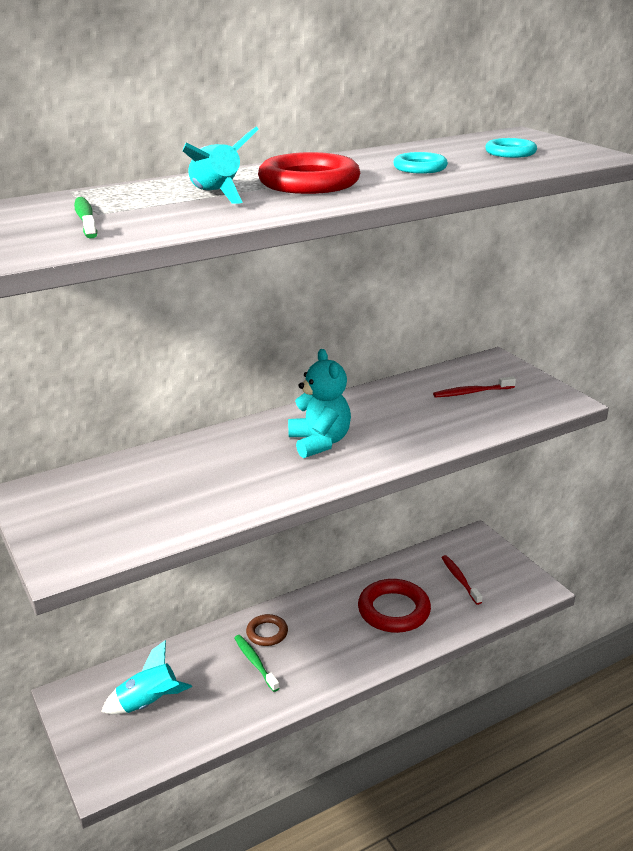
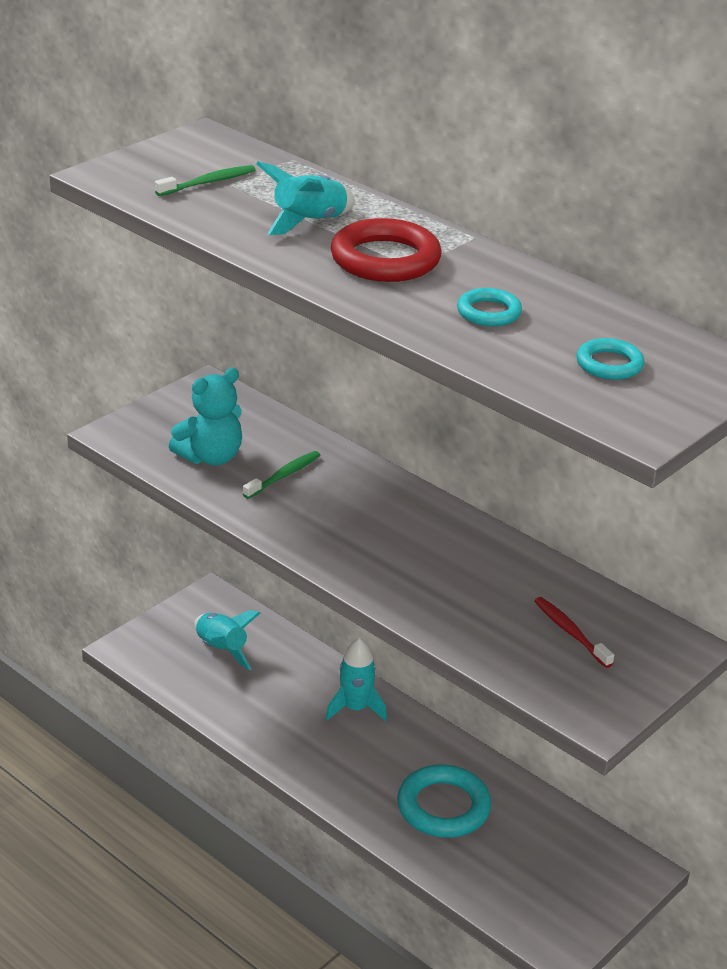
camera: 70 degrees right, 5 degrees up
green toothbrush [234,635,280,692] -> green toothbrush moved to [243,451,320,499]
brown ring [246,614,288,646] -> turquoise rocket [325,638,387,721]
turquoise teddy bear [288,349,351,458] -> turquoise teddy bear moved to [169,368,242,466]
red ring [358,579,431,633] -> turquoise ring [397,765,491,838]
red toothbrush [441,555,482,605] -> none

